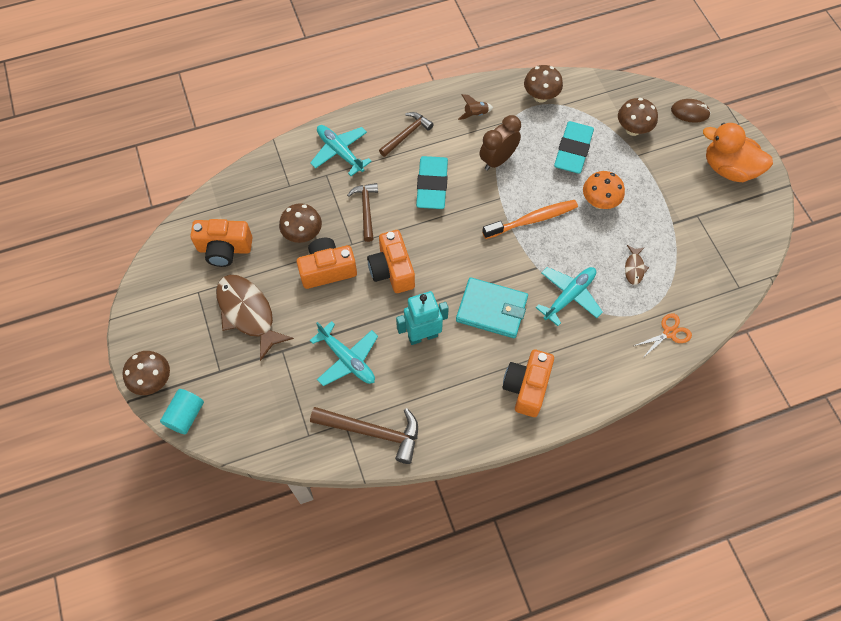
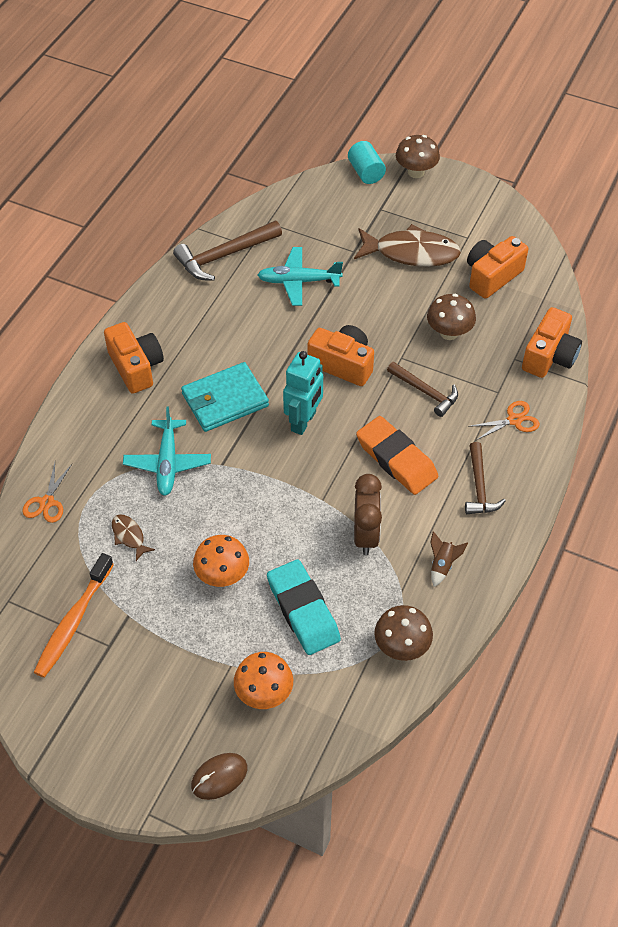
camera: 135 degrees right, 10 degrees down
orange camera [297,238,357,289] -> orange camera moved to [522,307,582,378]
turquoise plane [310,125,372,176] -> orange scissors [468,401,540,440]
turquoise robot [396,291,449,345] -> turquoise robot moved to [283,351,323,435]
turquoise eraser [416,156,448,209] -> orange eraser [356,416,438,495]
orange toothbrush [482,200,578,239] -> orange toothbrush moved to [34,553,114,678]
brown mushroom [618,98,658,136] -> orange mushroom [234,652,293,709]
orange duck [703,123,773,182] -> none

